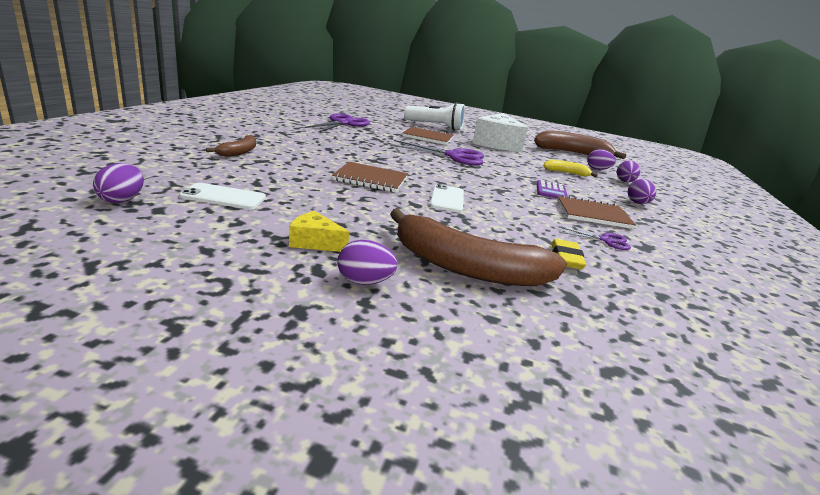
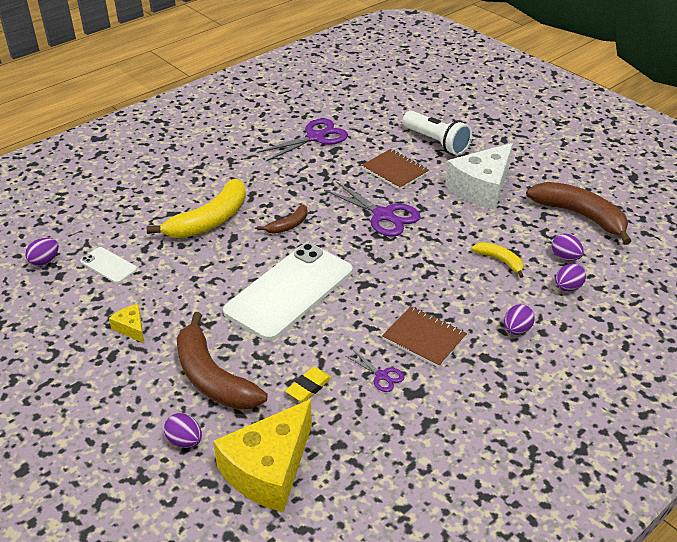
camera: 35 degrees right, 15 degrees up
brown banana [206,135,256,157] -> brown banana moved to [257,205,308,234]
brown notebook [332,162,408,192] -> none
purple egg [337,240,398,285] -> purple egg moved to [164,413,202,448]
white phone [430,184,464,212] -> white phone [223,243,353,341], size x2.27
purple calculator [536,180,568,199] -> none
none -> yellow banana [146,178,246,238]
none -> yellow cheese [213,399,312,512]

